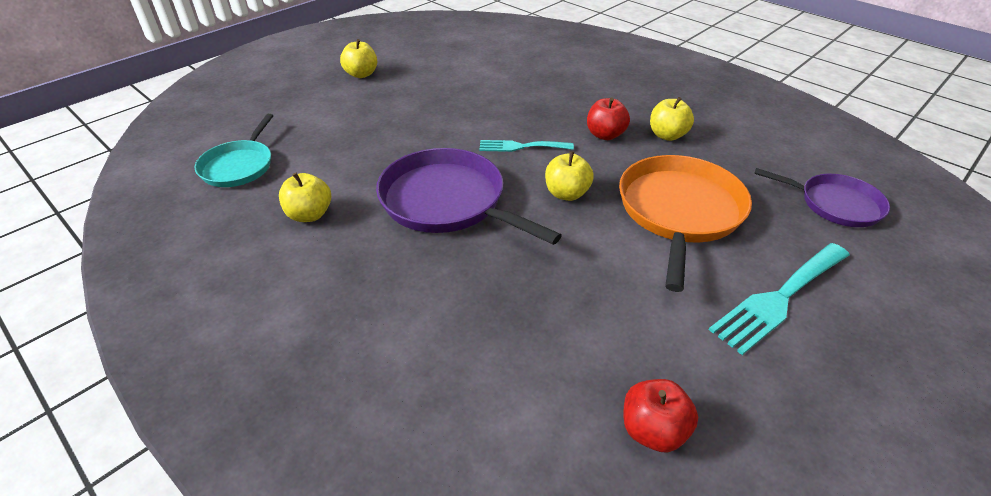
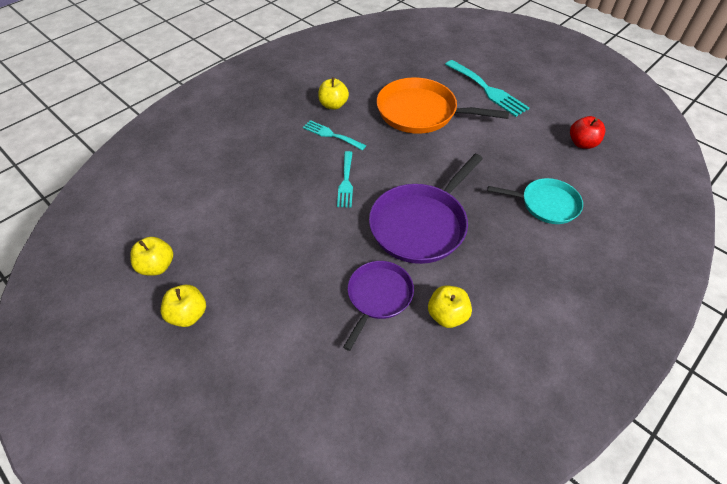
camera: 90 degrees left, 10 degrees up
turquoise pan [194,114,273,187] -> turquoise pan moved to [487,178,583,224]
yellow apple [545,151,594,201] -> yellow apple moved to [130,237,173,276]
red apple [587,97,630,140] -> turquoise fork [303,120,366,150]
purple pan [754,168,890,227] -> purple pan moved to [343,261,414,351]

